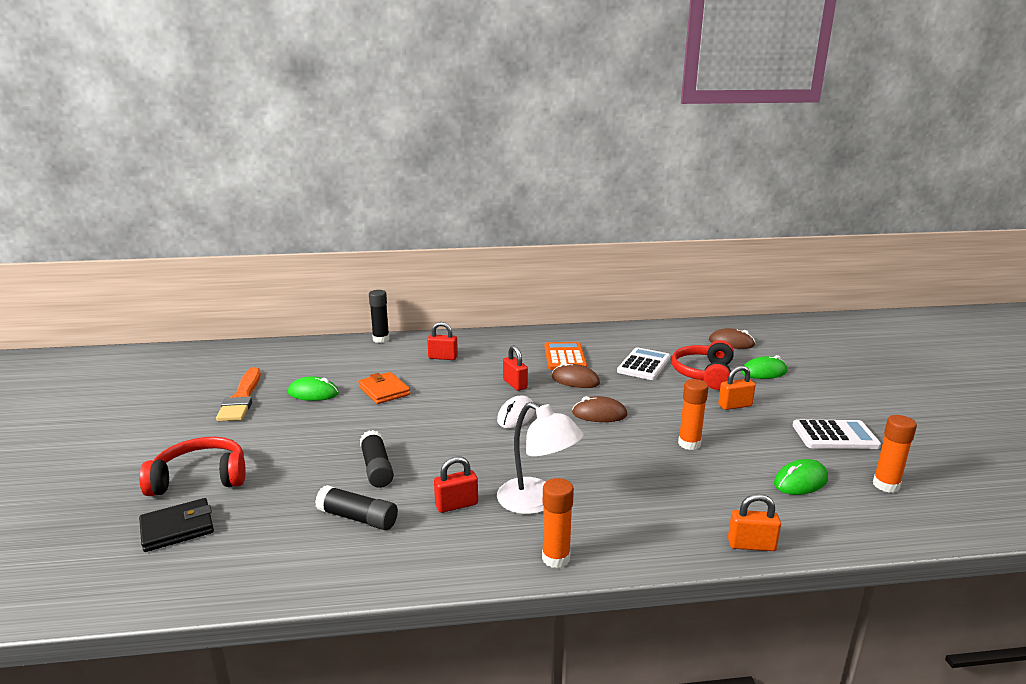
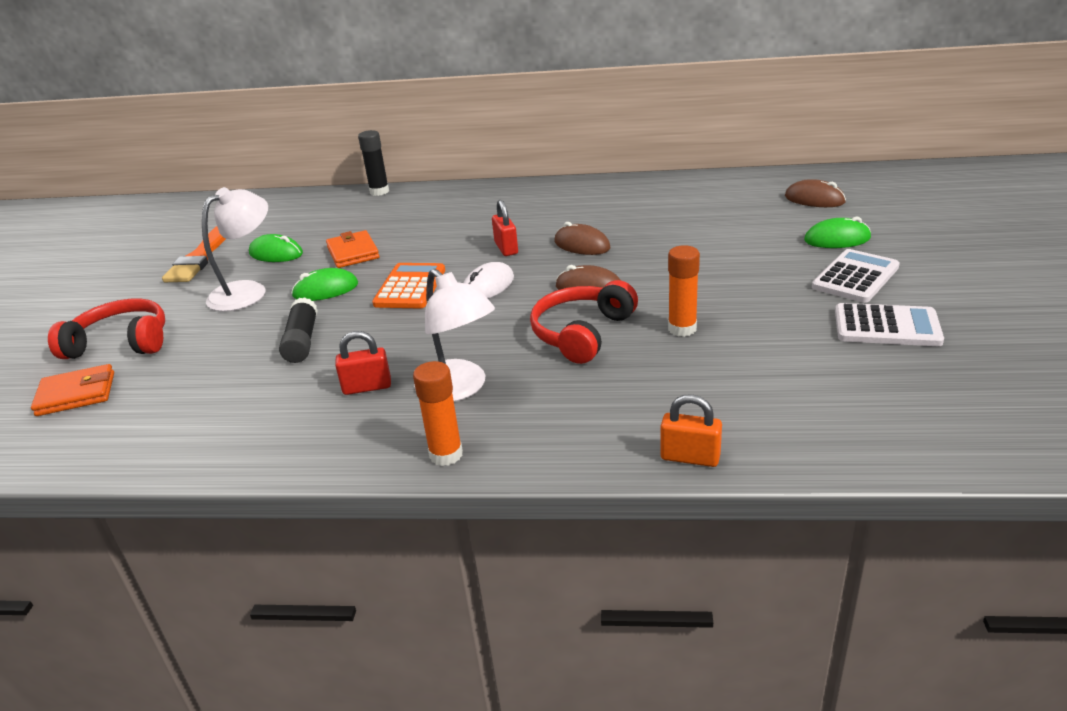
camera: 15 degrees right, 10 degrees up
black wallet [139,498,214,552] -> orange wallet [31,364,114,416]
black glue stick [315,485,398,530] -> none
red padlock [427,322,458,360] -> none
orange calculator [544,342,587,370] -> orange calculator moved to [372,263,445,309]
white calculator [617,347,671,380] -> white calculator moved to [812,249,900,303]
red headphones [672,340,734,390] -> red headphones moved to [530,280,638,364]
orange padlock [718,365,756,410] -> none
green mouse [774,459,828,495] -> green mouse moved to [291,268,358,301]
orange glue stick [873,415,917,493] -> none
none -> white lamp [202,187,268,312]

